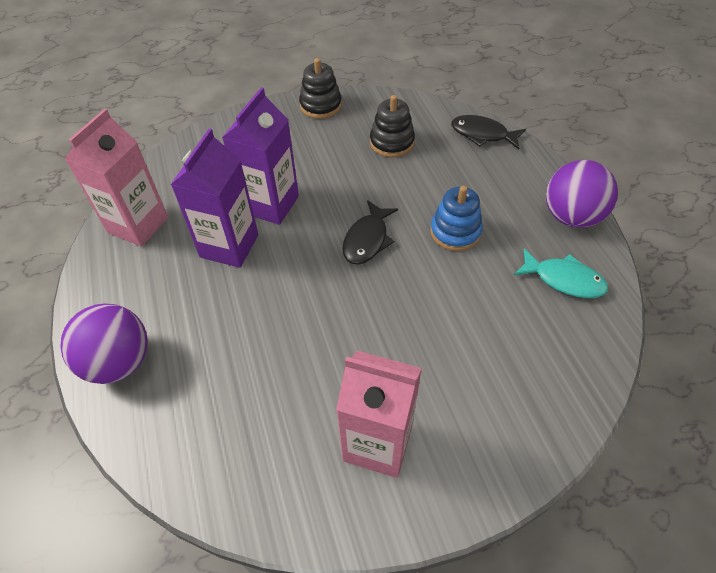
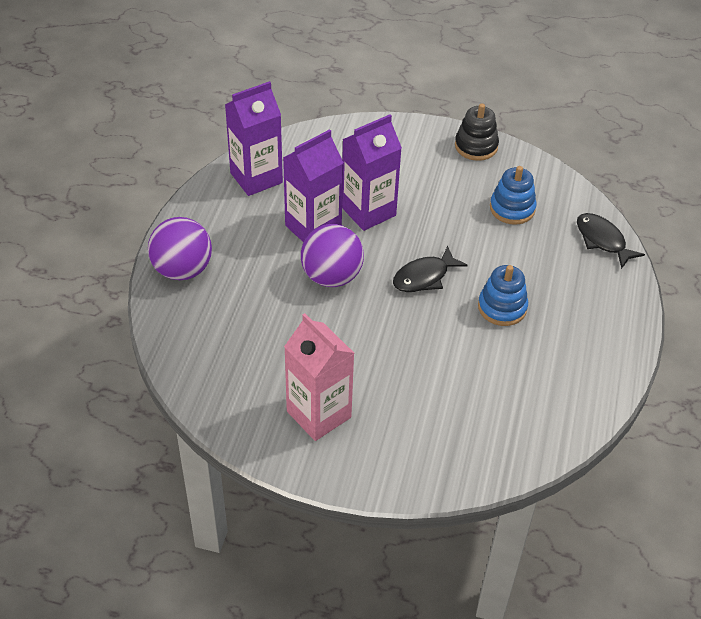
camera: 30 degrees right, 5 degrees down
pink carton [65,109,168,247] -> purple carton [225,81,283,196]
black stacking toy [370,95,415,158] -> blue stacking toy [490,166,537,225]
turquoise fish [514,248,608,298] -> none
purple ball [546,160,618,228] -> purple ball moved to [301,224,364,287]

